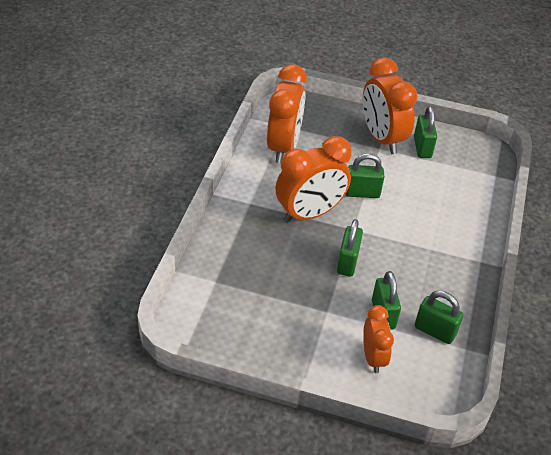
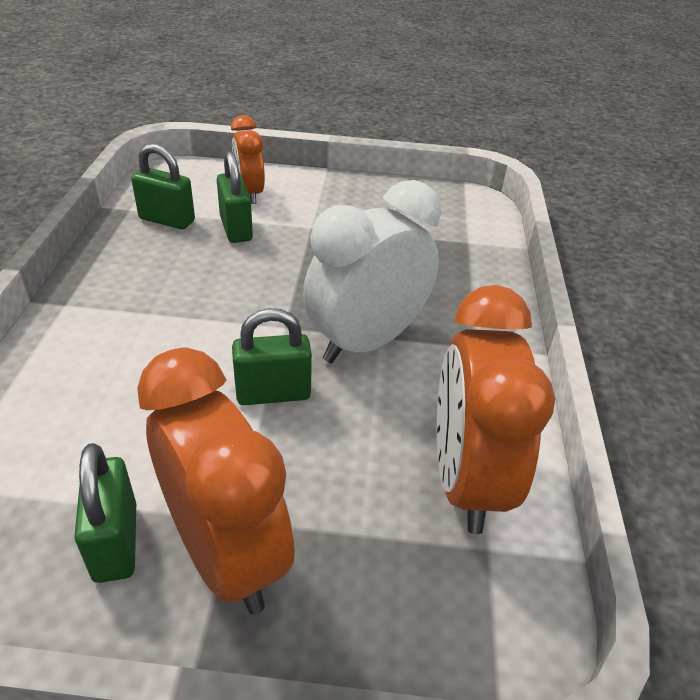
camera: 170 degrees right, 5 degrees down
orange clock [275,136,352,223] -> white clock [303,180,441,363]
green padlock [337,219,363,277] -> none

